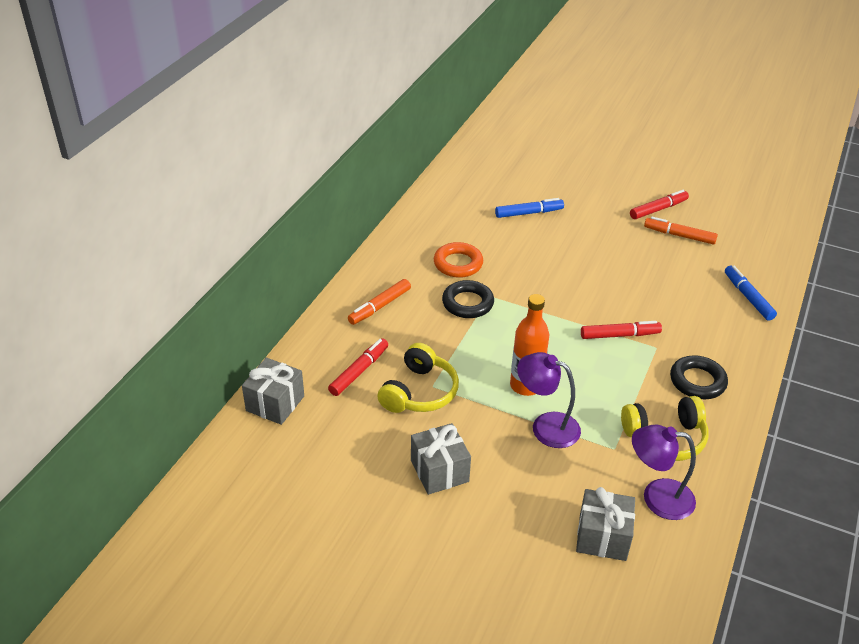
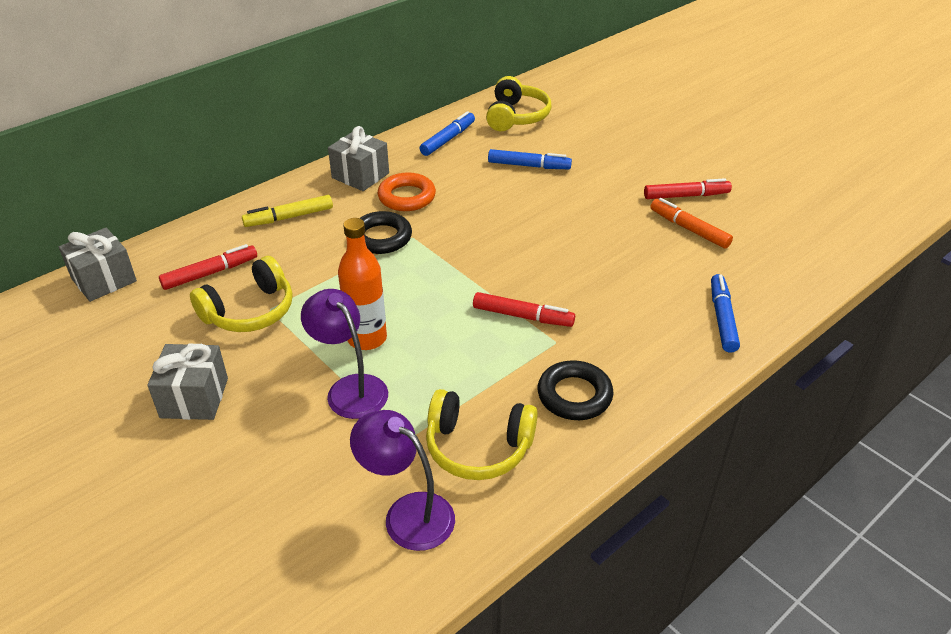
camera: 25 degrees right, 0 degrees up
orange marker [348,279,411,325] -> yellow marker [242,195,333,227]
grey gift [576,487,635,561] -> grey gift moved to [328,126,389,191]
none -> blue marker [419,111,475,156]
none -> yellow headphones [486,76,551,131]

